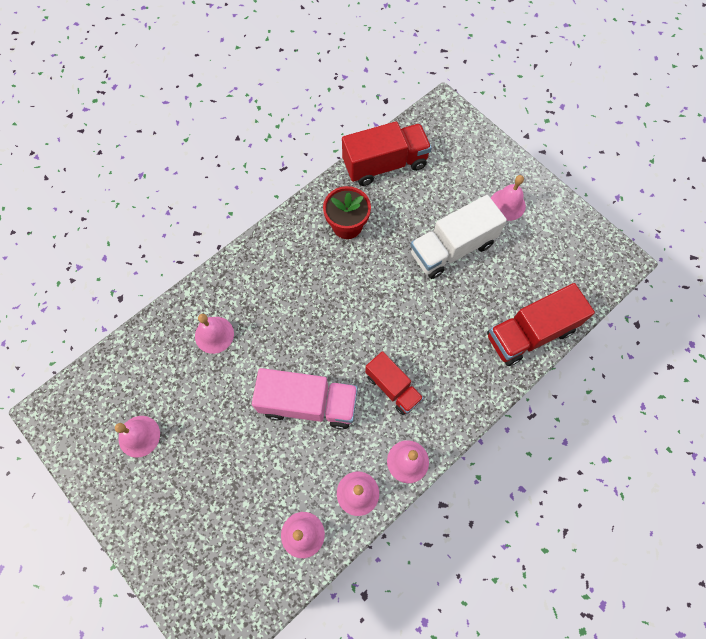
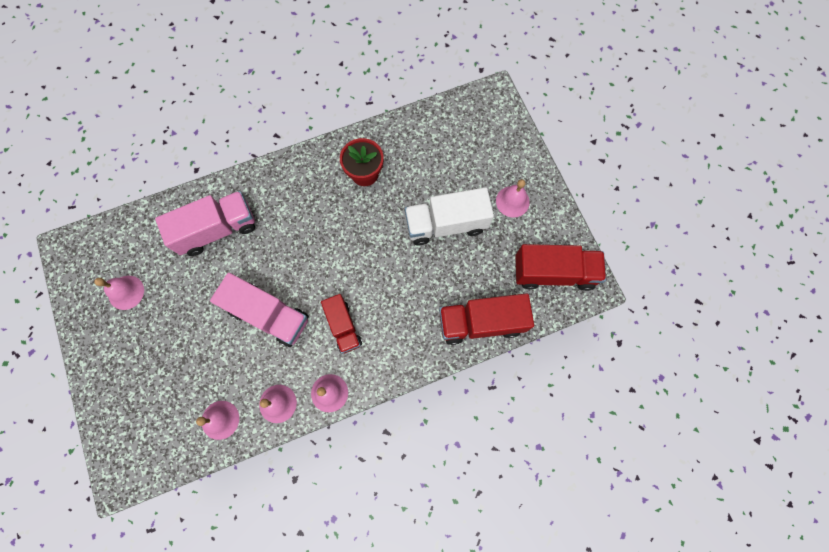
camera: 20 degrees right, 5 degrees up
pink bell [195,314,234,354] -> pink truck [155,191,255,256]
red truck [342,121,432,186] -> red truck moved to [515,244,606,291]

